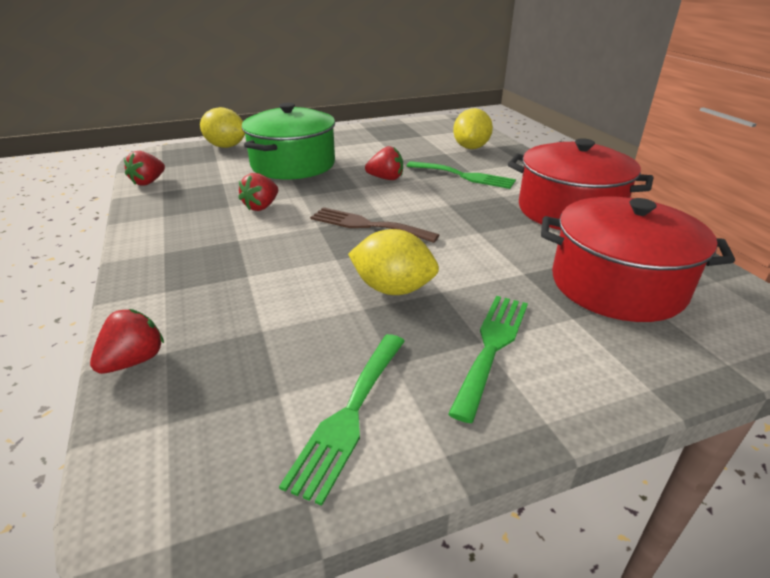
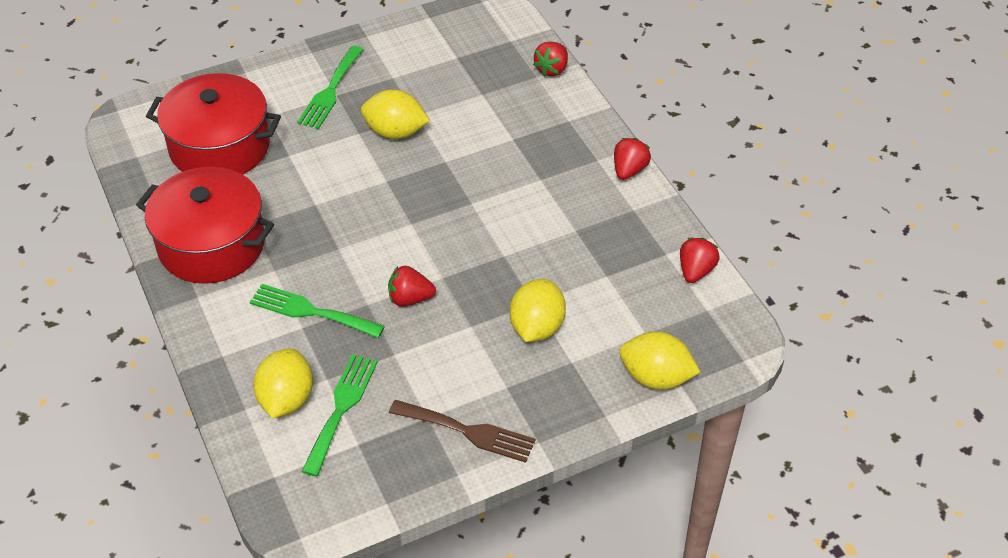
camera: 175 degrees right, 15 degrees up
red strawberry [238,173,278,211] -> red strawberry moved to [614,138,651,180]
green pot [242,103,335,179] -> yellow lemon [510,279,566,342]
green fork [279,334,405,506] -> green fork moved to [301,354,378,477]
brown fork [310,207,439,243] -> brown fork moved to [389,400,536,463]

